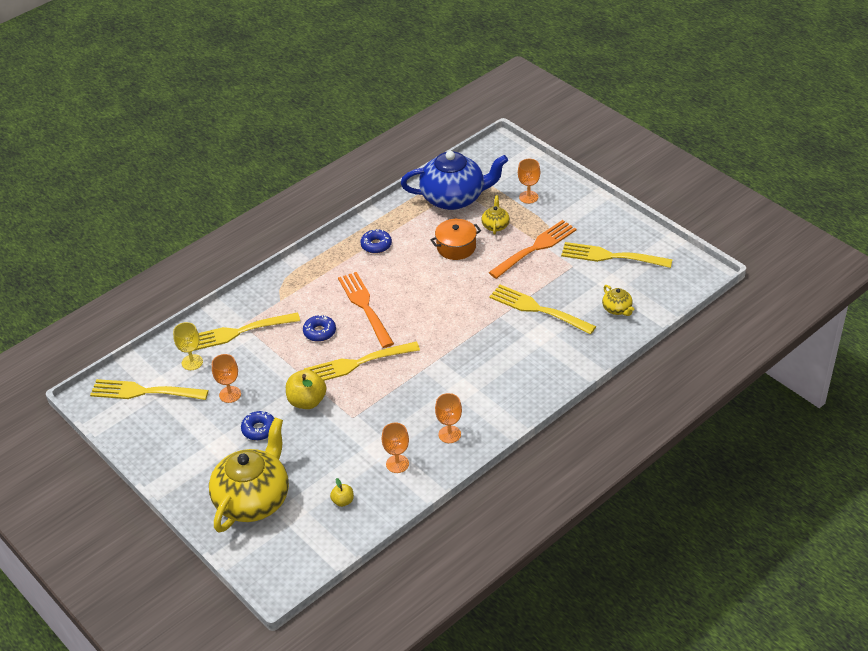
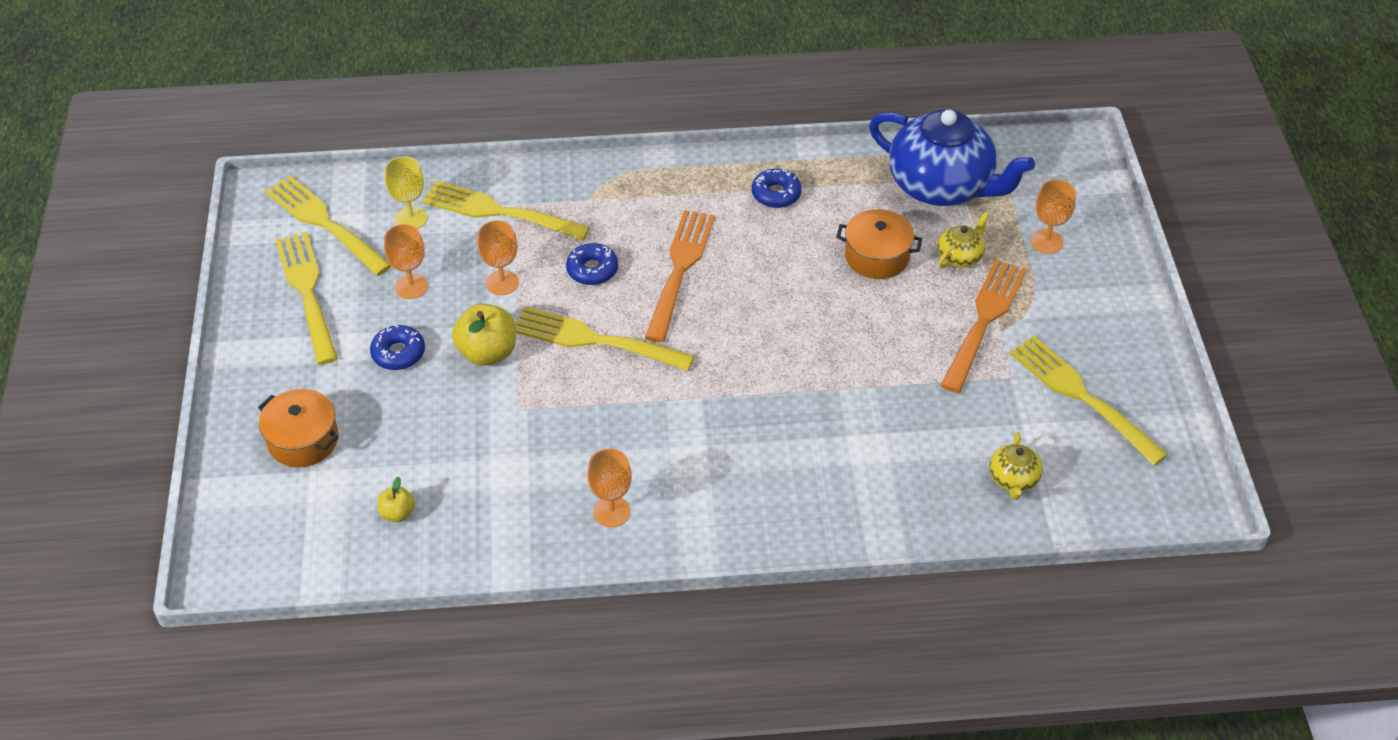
camera: 35 degrees right, 5 degrees up
yellow teapot [209,417,289,533] -> orange pot [258,389,339,467]
orange goblet [382,422,409,473] -> orange goblet moved to [477,220,519,295]
orange fork [488,220,577,279] -> orange fork turned 60 degrees counterclockwise [940,260,1026,393]
yellow fork [489,285,596,335] -> yellow fork moved to [275,232,338,365]

